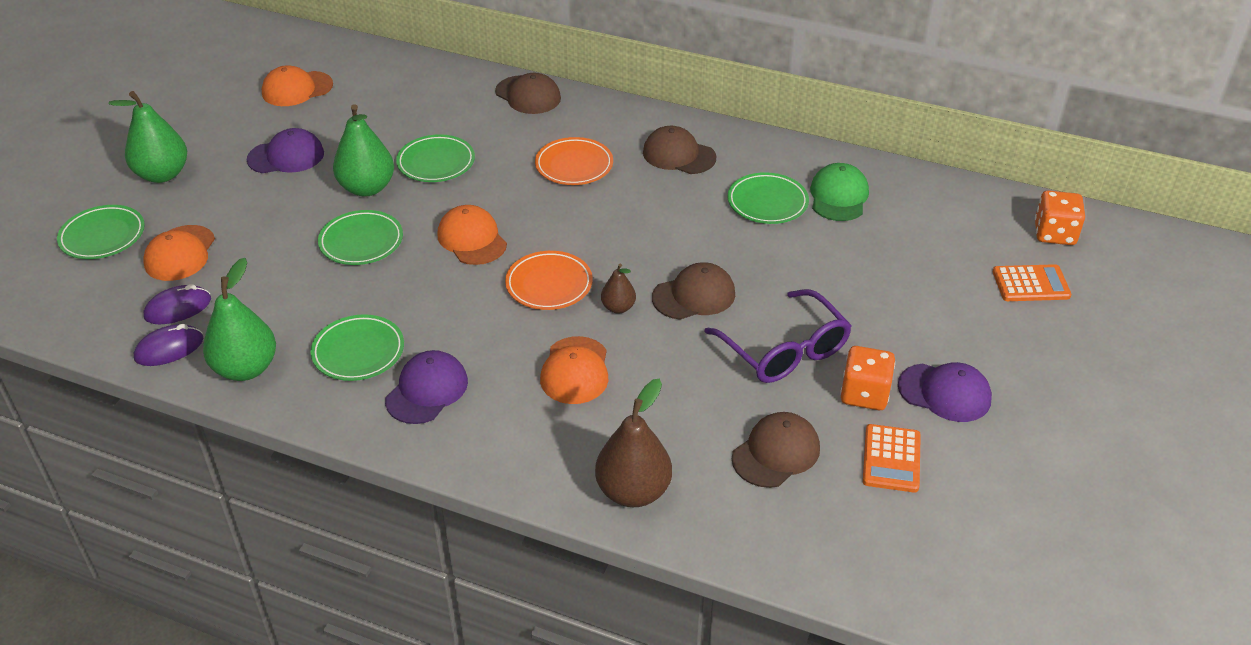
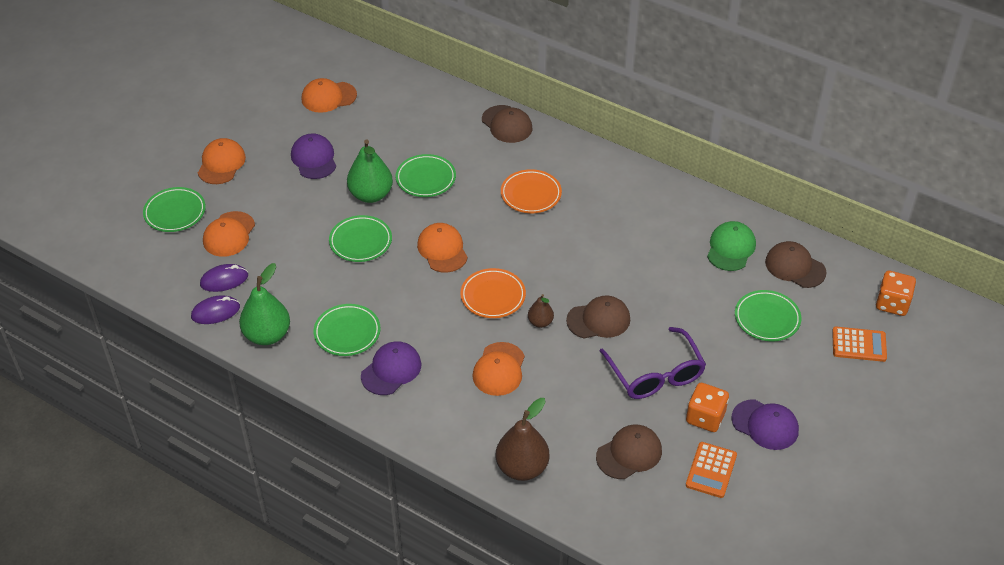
camera: 10 degrees right, 5 degrees up
green pear [109,91,187,183] -> orange cap [198,138,246,184]
purple cap [247,128,324,173] -> purple cap turned 105 degrees counterclockwise [291,133,336,179]
brown cap [643,126,716,174] -> brown cap moved to [765,241,827,288]
green plate [728,172,809,224] -> green plate moved to [735,290,801,341]

